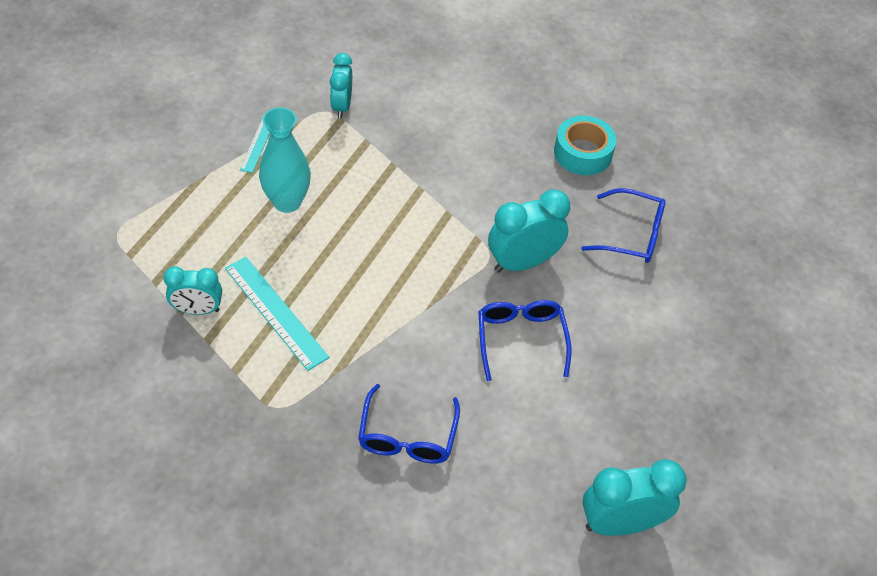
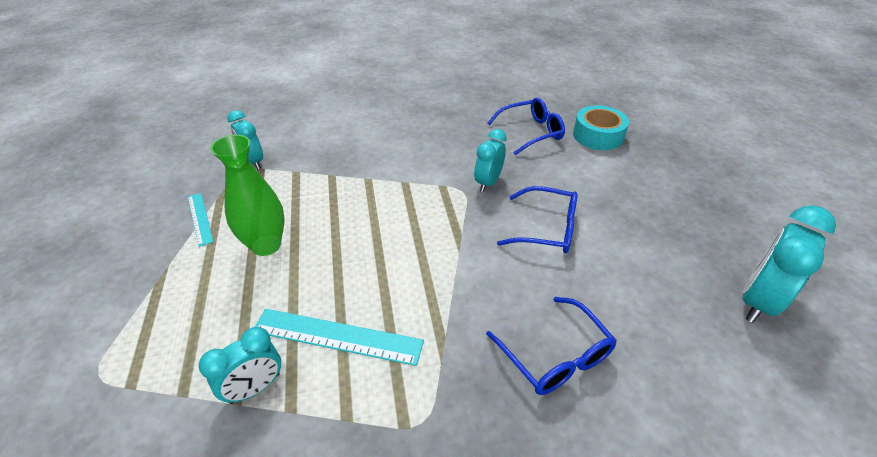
camera: 35 degrees left, 10 degrees down
turquoise vase [259,107,311,213] -> green vase [210,134,285,256]
blue glasses [478,300,571,381] -> blue glasses turned 150 degrees clockwise [497,186,577,253]
turquoise clock [488,189,570,273] -> turquoise clock [474,129,507,192], size x0.65
turquoise tape [554,115,616,175] -> turquoise tape moved to [573,105,629,150]

